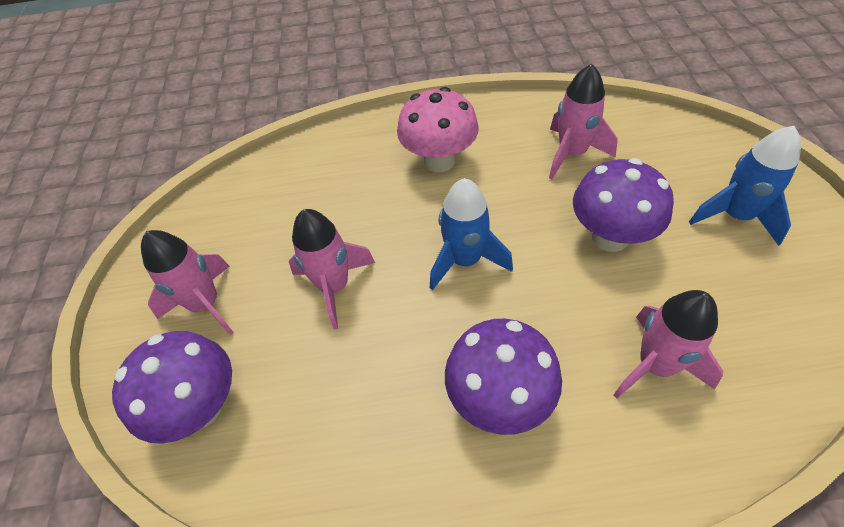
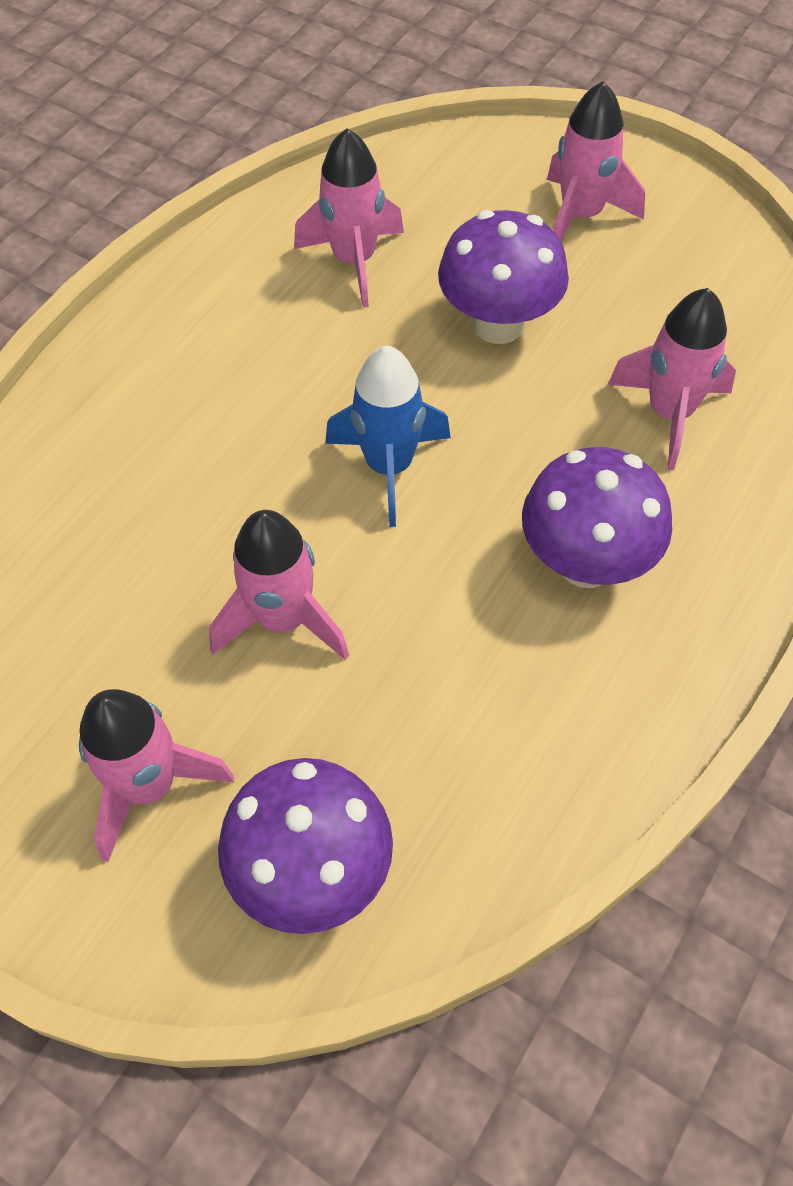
camera: 55 degrees left, 5 degrees up
pink mushroom [397,87,479,172] -> none
blue rocket [689,126,801,246] -> pink rocket [547,81,645,241]

